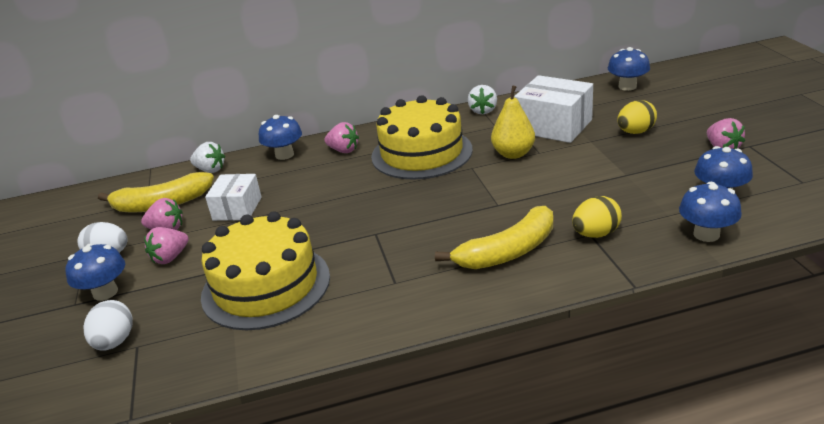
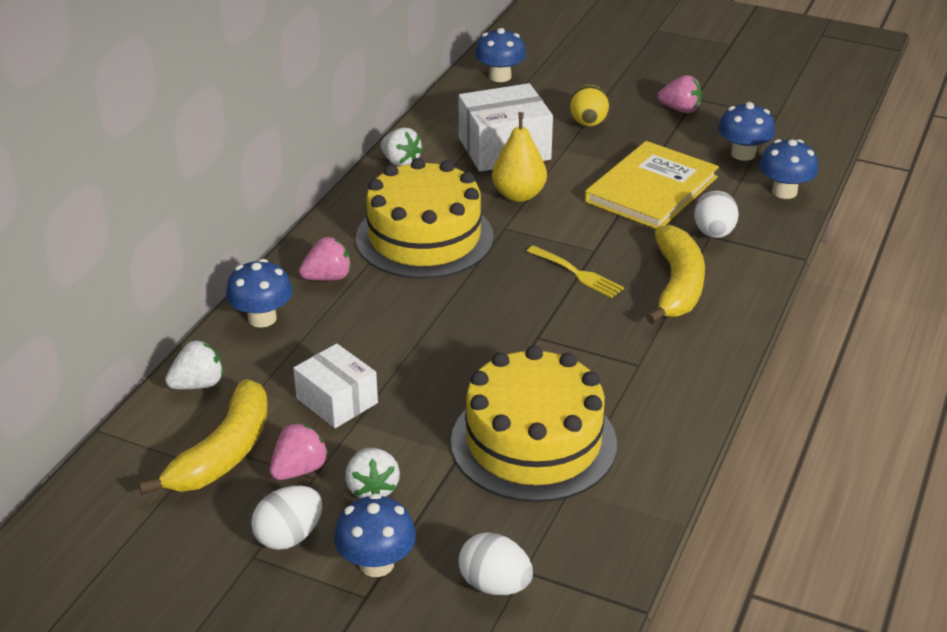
camera: 55 degrees left, 5 degrees up
pink strawberry [144,227,189,264] -> white strawberry [345,448,400,498]
yellow egg [572,196,622,238] -> white egg [694,191,739,238]
none -> yellow fork [527,245,624,298]
none -> yellow book [585,141,719,229]

